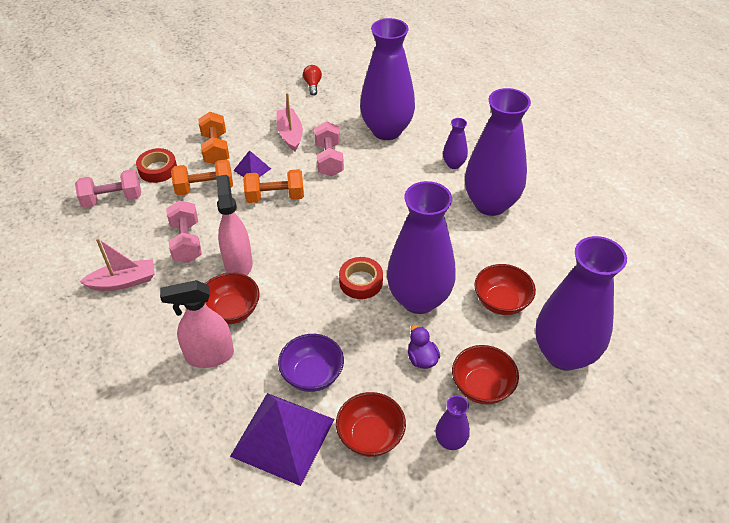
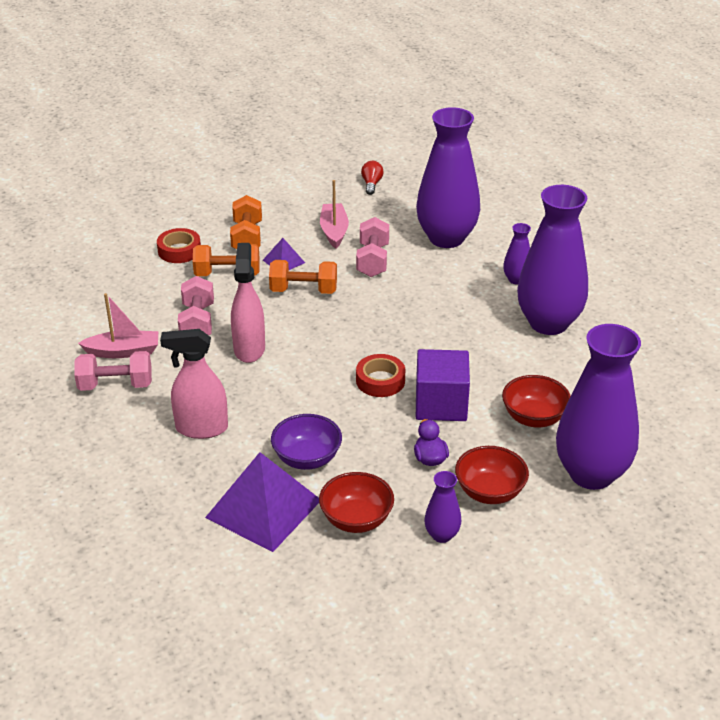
camera: 10 degrees right, 10 degrees down
pink dumbbell [75,169,141,208] -> pink dumbbell moved to [74,351,152,391]
red bowl [205,272,260,324] -> none
purple vase [387,181,456,314] -> purple cube [416,349,470,421]

